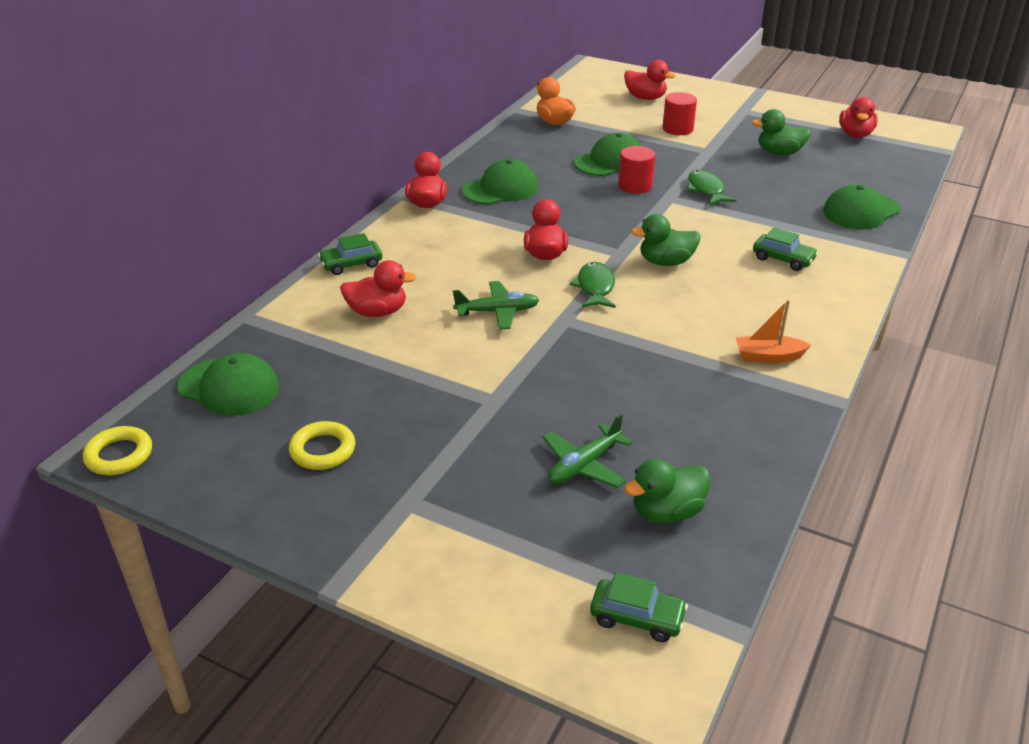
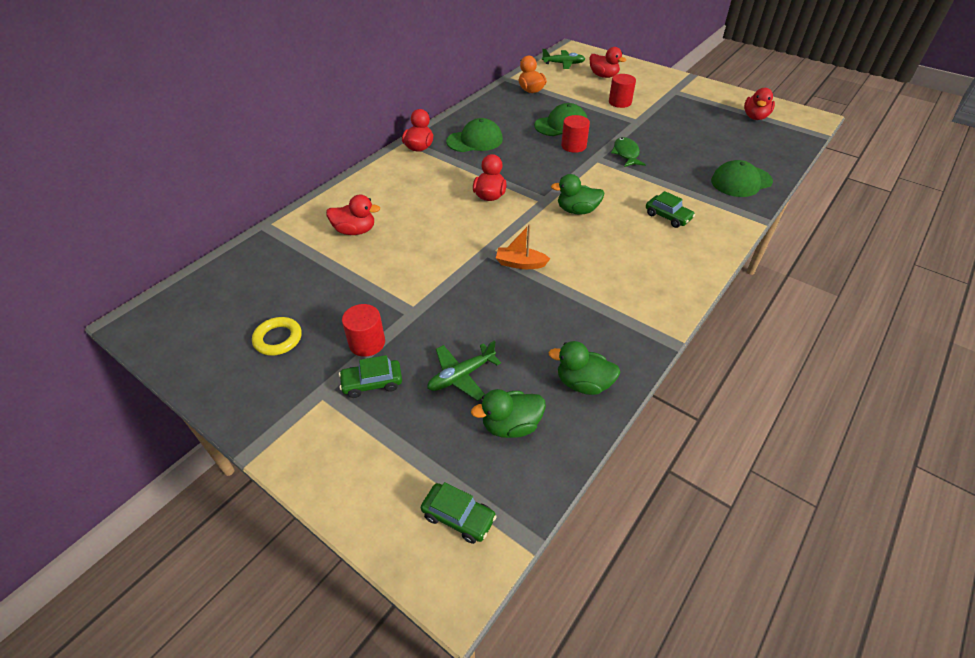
camera: 10 degrees right, 10 degrees up
yellow ring [83,426,152,475] -> none
green cap [177,353,279,416] -> none
green car [318,233,382,275] -> green car moved to [339,355,402,398]
green plane [453,281,539,330] -> green plane moved to [542,49,585,69]
green fish [570,262,616,308] -> none
orange boat [736,300,811,363] -> orange boat moved to [496,224,550,269]
green duck [752,109,811,155] -> green duck moved to [548,341,620,395]
none -> red cylinder [342,304,385,357]

